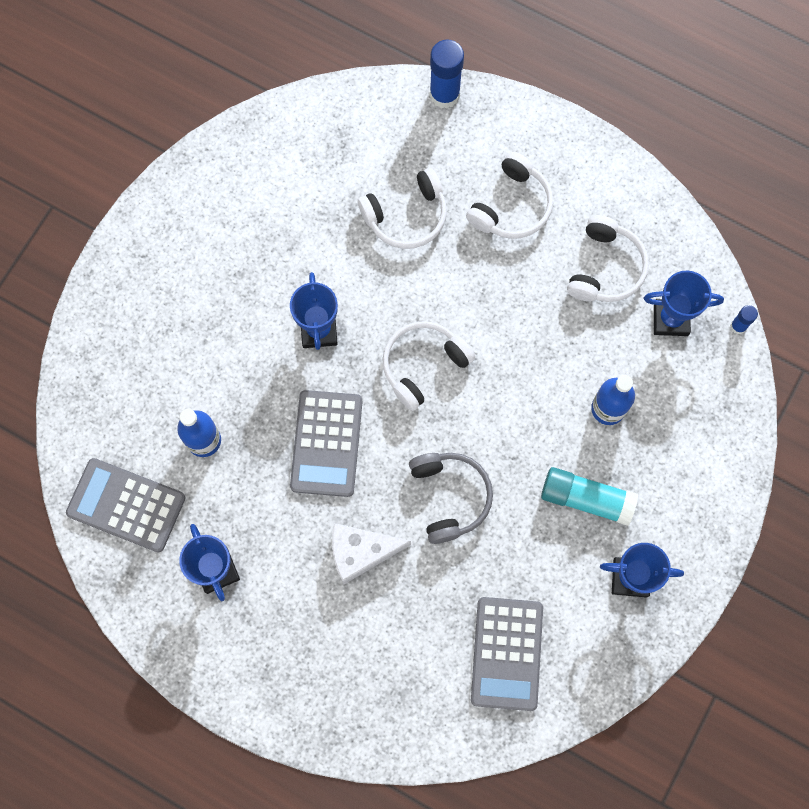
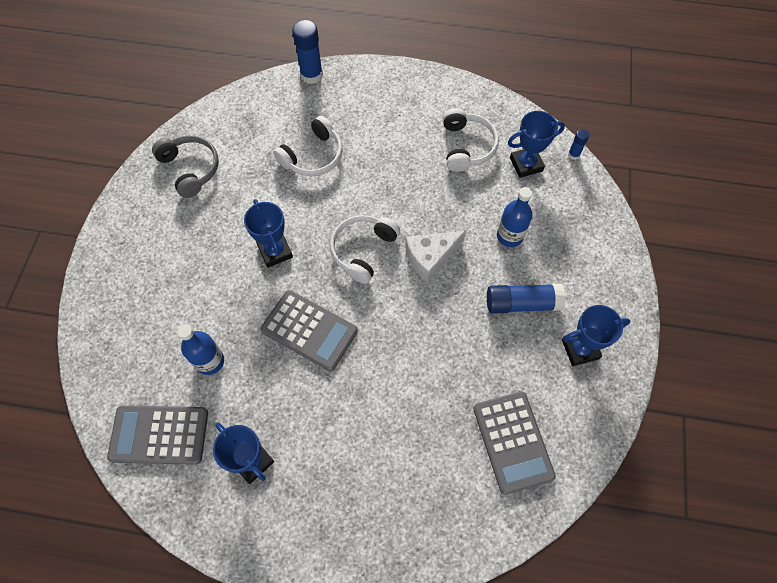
camera: 20 degrees left, 10 degrees down
grey calculator [290,390,362,497] -> grey calculator turned 45 degrees counterclockwise [261,290,358,371]
white cheese [332,523,411,584] -> white cheese moved to [405,231,466,283]
grey headphones [409,453,493,544] -> grey headphones moved to [152,136,219,198]
white headphones [466,152,553,239] -> none
turquoise glue stick [541,467,638,526] -> blue glue stick [487,284,566,314]

